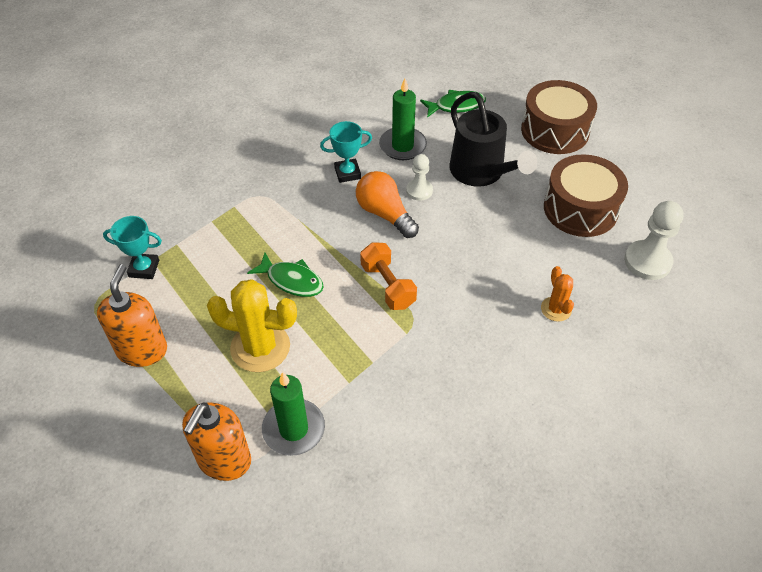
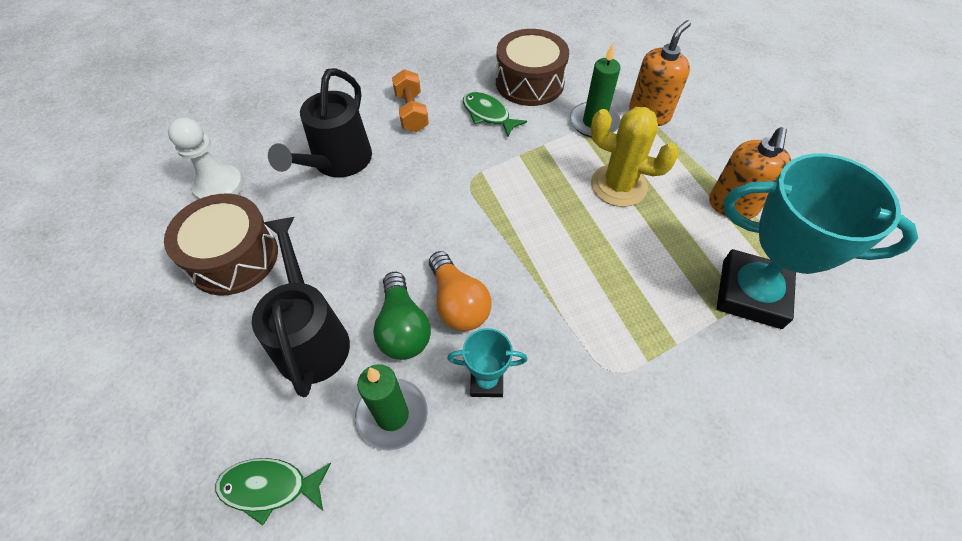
camera: 165 degrees left, 5 degrees up
turquoise trophy [103,216,162,279] -> turquoise trophy [717,153,918,329], size x2.17
green fish [247,252,324,297] -> green fish moved to [463,92,527,137]
orange dumbbell [360,242,417,310] -> orange dumbbell moved to [392,69,429,132]
white pawn [406,154,433,201] -> green light bulb [373,272,431,360]
brown drum [521,80,597,154] -> brown drum moved to [496,29,569,106]
orange cactus [541,266,574,322] -> black watering can [268,68,372,177]

